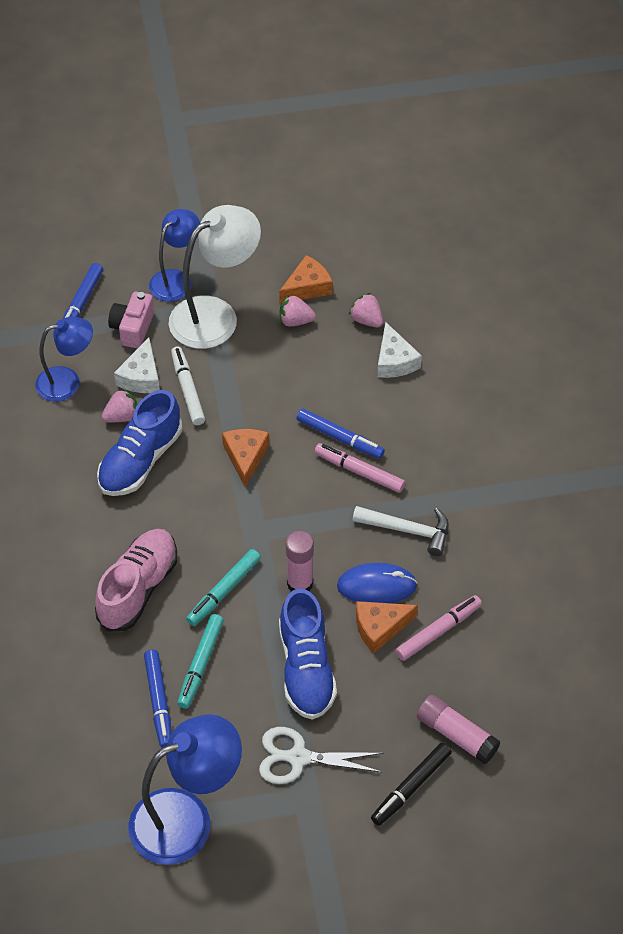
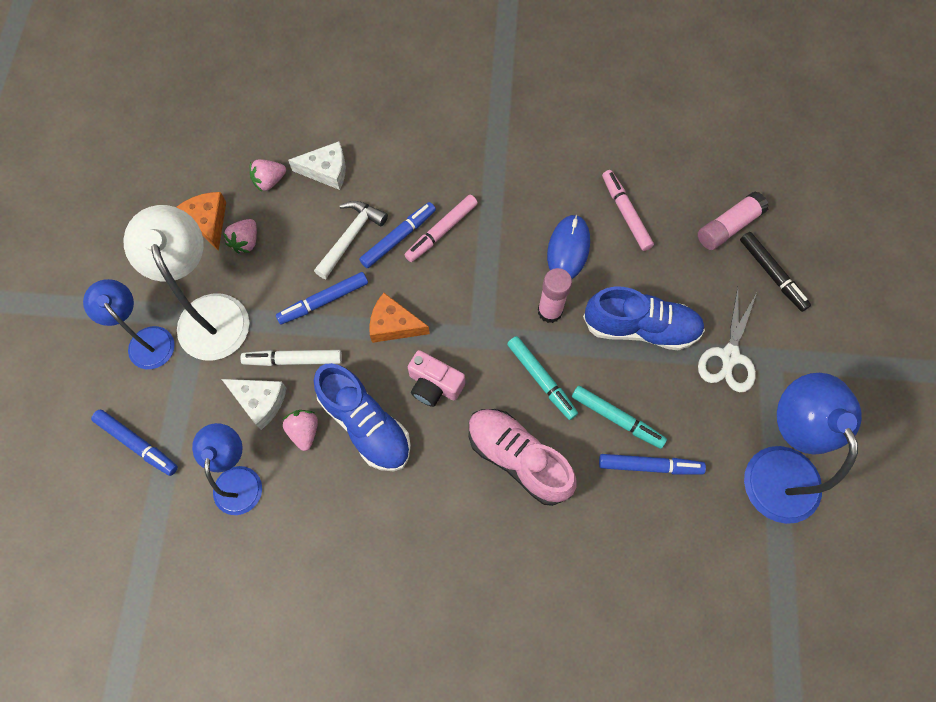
camera: 75 degrees left, 15 degrees up
pink camera [108,292,154,348] -> pink camera moved to [408,350,465,407]
white hammer [352,506,449,556] -> white hammer moved to [314,201,388,279]
orange cheese [356,601,418,653] -> none
none -> blue marker [276,272,368,324]

